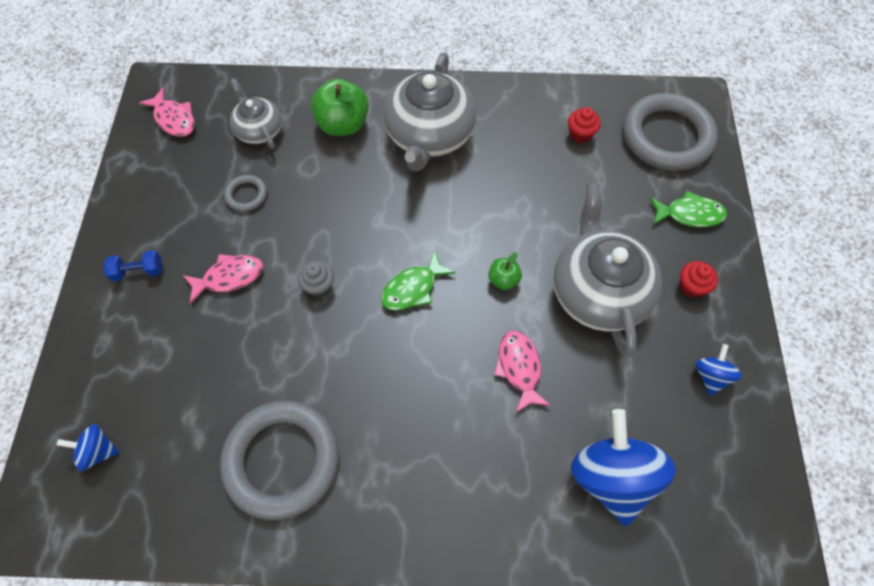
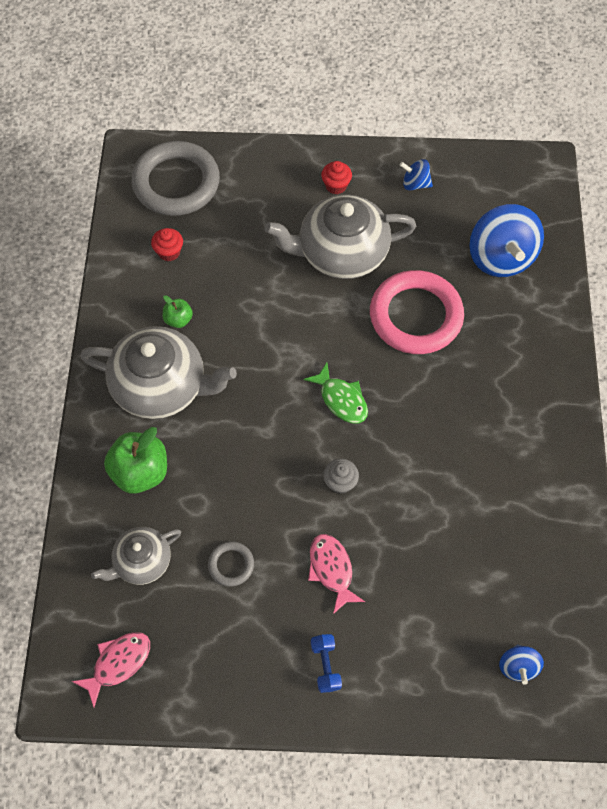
camera: 90 degrees left, 0 degrees up
grey ring [220,401,339,520] -> none
green apple [488,252,522,290] -> green apple moved to [163,295,193,328]
pink fish [494,331,551,413] -> pink ring [370,270,464,354]
blue spinning top [571,409,676,526] -> blue spinning top turned 90 degrees counterclockwise [470,204,544,277]
green fish [650,190,727,227] -> none

